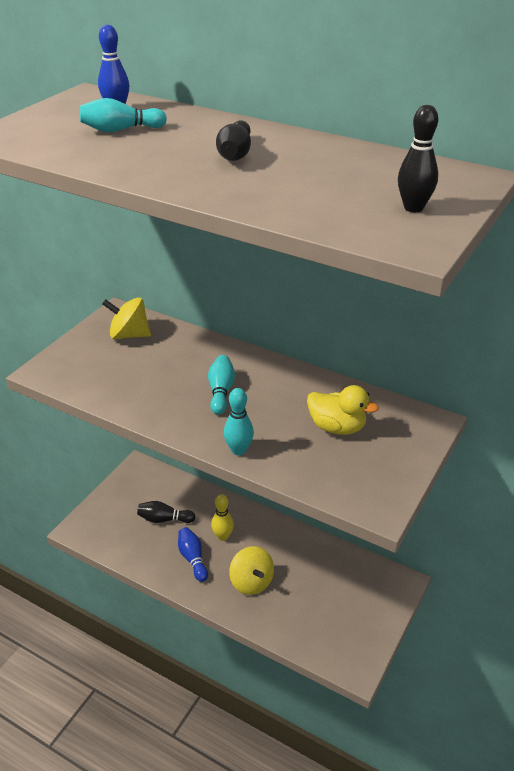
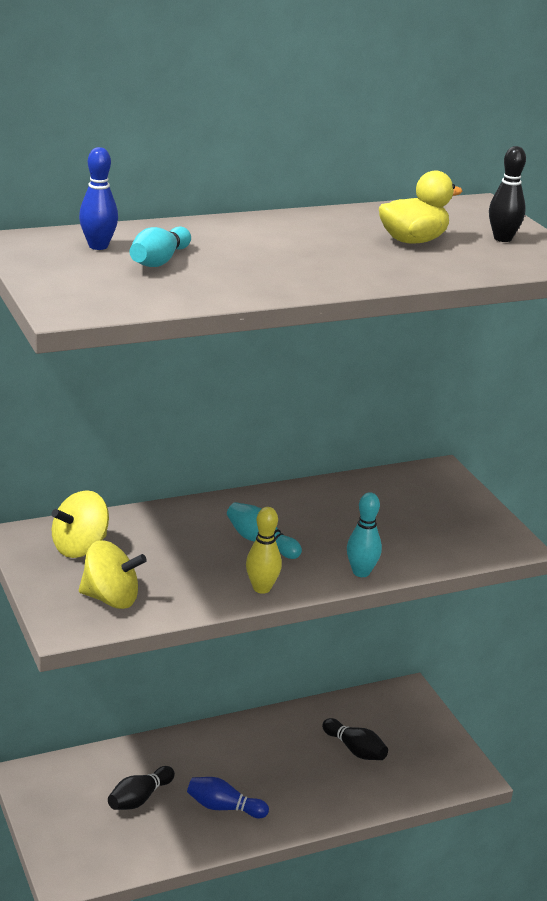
camera: 55 degrees left, 10 degrees down
yellow bowling pin [211,494,234,541] -> yellow bowling pin moved to [246,507,282,594]
black bowling pin [216,120,251,161] -> black bowling pin moved to [322,718,388,760]
yellow spinning top [229,546,274,595] -> yellow spinning top moved to [79,540,147,609]
yellow duck [307,385,379,435] -> yellow duck moved to [379,170,463,244]

